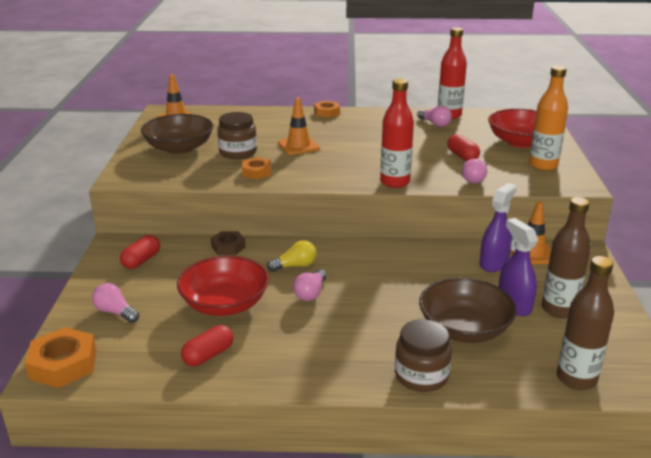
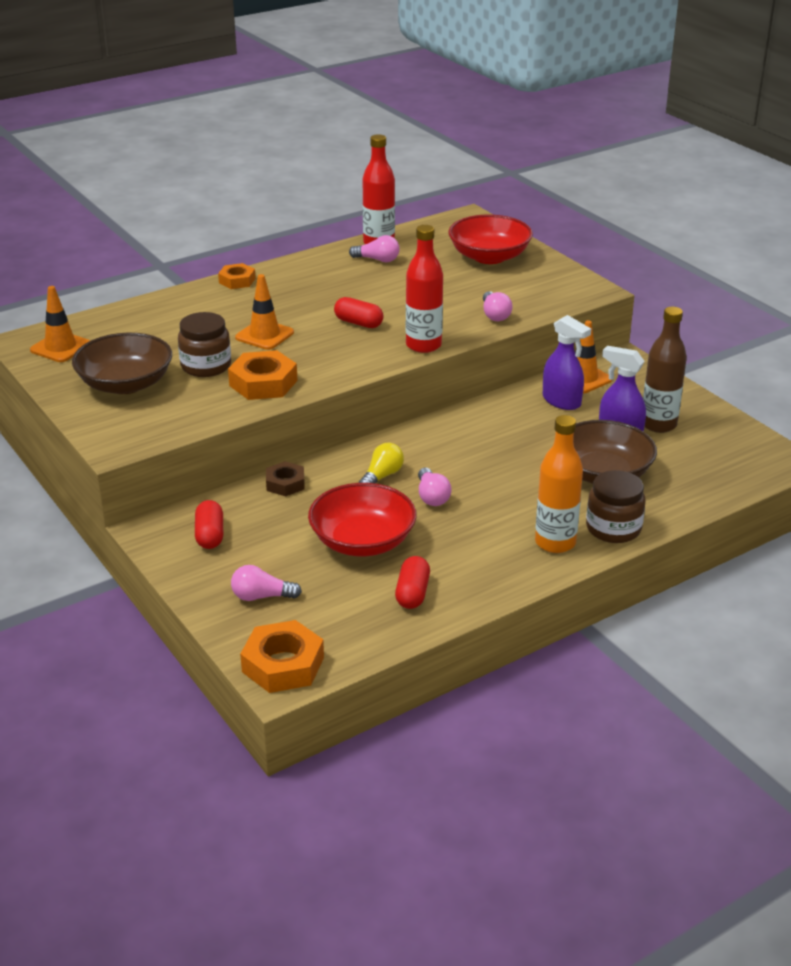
camera: 35 degrees left, 5 degrees up
orange nut [242,157,271,180] -> orange nut [228,350,298,400], size x1.61
red capsule [447,134,480,161] -> red capsule moved to [334,297,384,328]
purple spray bottle [480,183,517,272] -> purple spray bottle turned 135 degrees clockwise [543,315,591,410]
orange bottle [529,66,568,171] -> orange bottle moved to [535,415,583,553]
brown bottle [557,256,614,390] -> none

